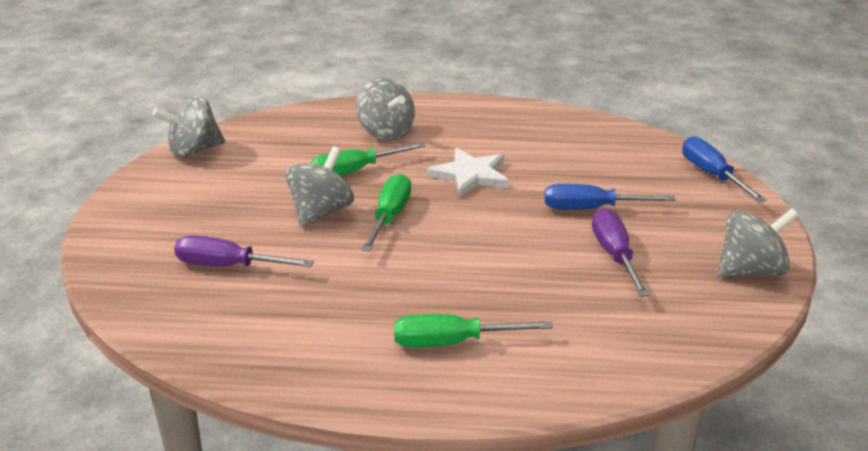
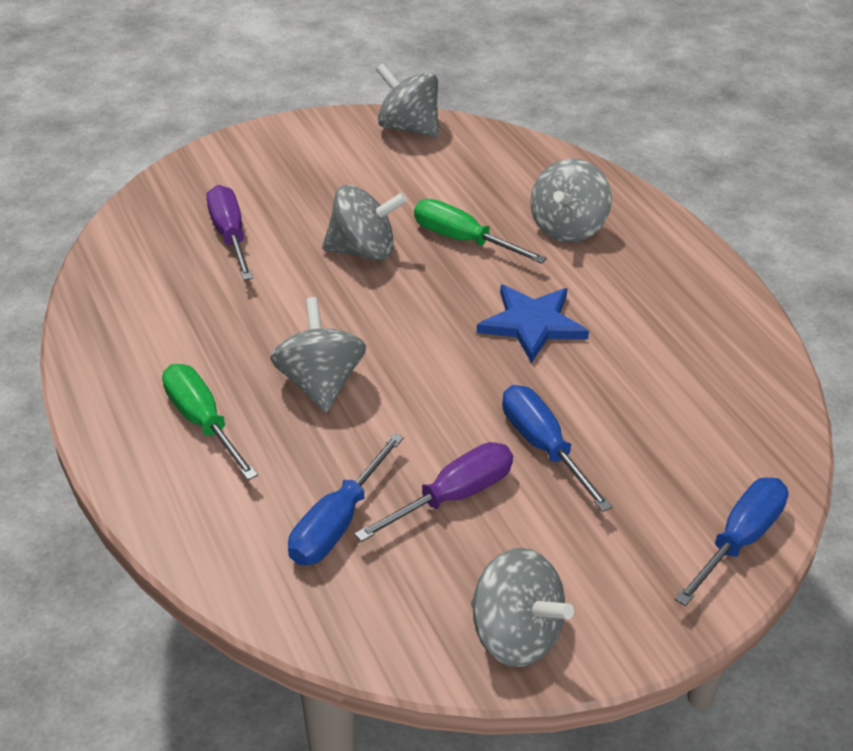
camera: 60 degrees right, 10 degrees up
green screwdriver [361,174,411,251] -> none
white star [427,148,509,197] -> blue star [477,285,589,363]
none -> grey spinning top [270,297,366,413]
none -> blue screwdriver [288,433,404,565]

